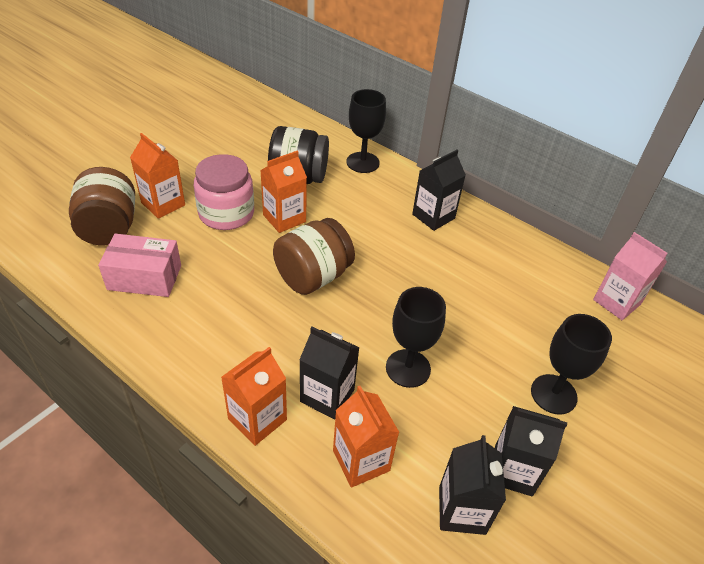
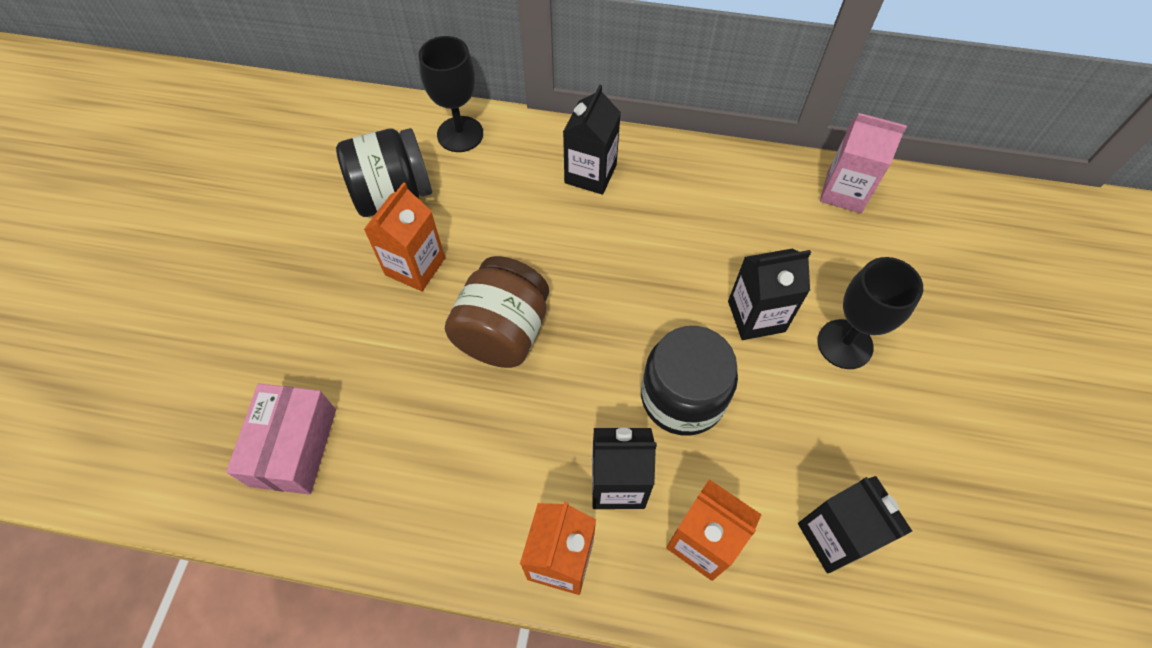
camera: 25 degrees left, 15 degrees up
brown jar [69,167,135,246] -> none
pink box [98,234,181,297] -> pink box turned 60 degrees counterclockwise [226,383,336,495]
orange carton [130,133,185,219] -> none
pink jar [194,154,254,230] -> none
black goblet [386,287,446,388] -> black jar [641,326,738,436]
black carton [495,406,567,496] -> black carton moved to [728,248,811,340]

